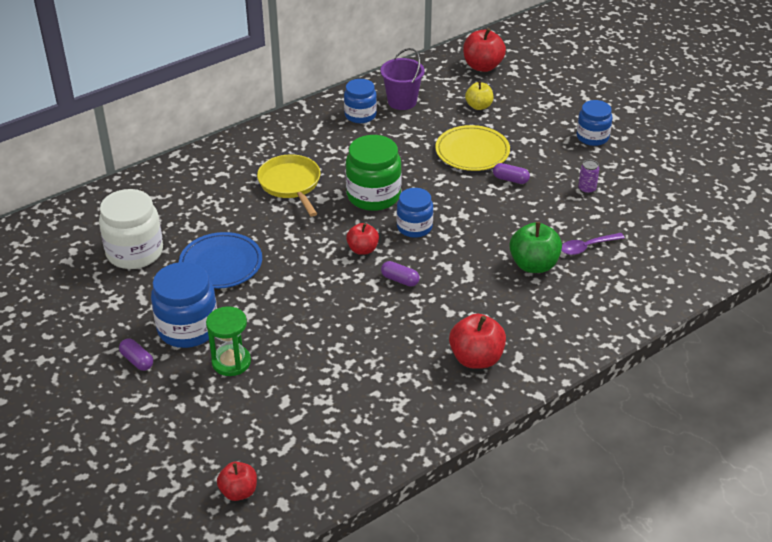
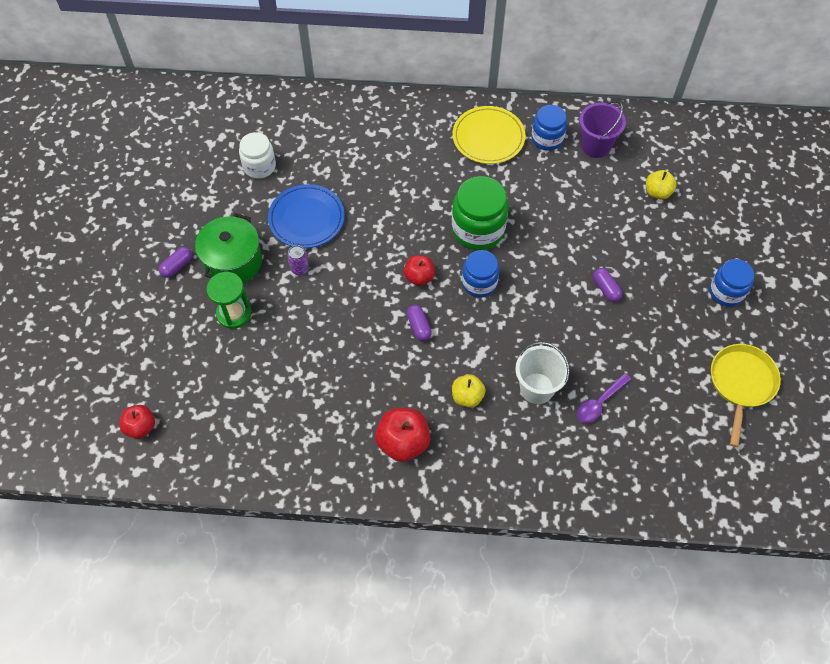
camera: 40 degrees right, 20 degrees up
white jar [99,189,163,269] -> white jar [239,132,276,179], size x0.64
purple capsule [119,338,153,371] -> purple capsule turned 45 degrees clockwise [159,247,192,278]
blue jar [151,262,217,348] -> green pot [195,213,262,283]
yellow pan [257,154,320,217] -> yellow pan moved to [711,344,781,447]
yellow plate [435,125,510,171] -> yellow plate moved to [453,106,526,164]
red apple [463,28,506,72] -> none
green apple [509,222,562,273] -> white bucket [515,342,570,404]
purple spoon [561,233,625,255] -> purple spoon turned 60 degrees counterclockwise [577,373,631,423]
purple can [578,160,599,194] -> purple can moved to [288,245,309,275]
none -> yellow apple [452,374,486,408]

